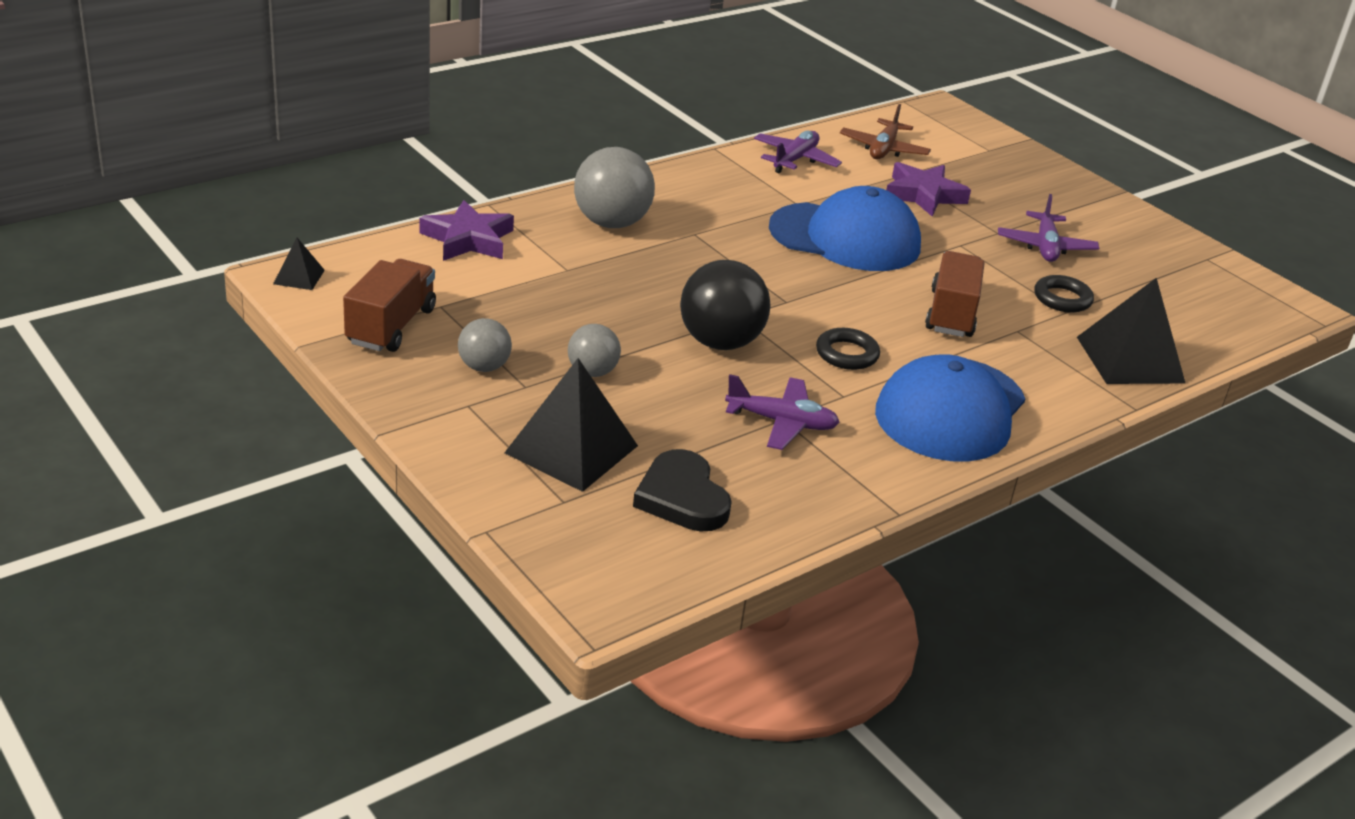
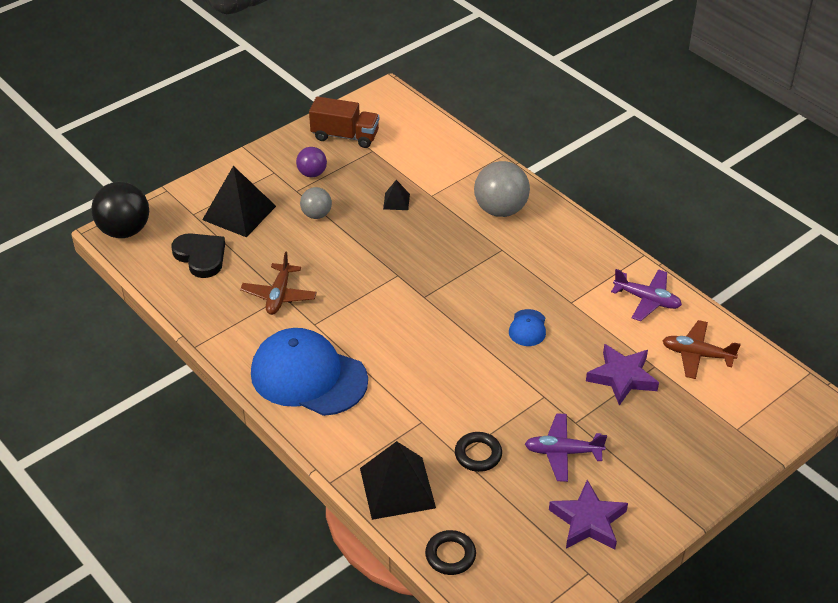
camera: 90 degrees right, 10 degrees up
black pyramid [273,238,325,290] -> black pyramid moved to [383,180,410,210]
purple star [420,200,514,261] -> purple star moved to [549,480,628,550]
grey ball [458,318,512,372] -> purple ball [296,147,327,177]
black heart [633,449,732,531] -> black heart turned 75 degrees clockwise [172,233,225,278]
black ball [680,260,771,350] -> black ball moved to [91,182,149,238]
purple plane [725,374,840,450] -> brown plane [240,251,317,315]
blue cap [769,186,921,271] -> blue cap [509,309,546,346], size x0.42
black ring [816,328,880,370] -> black ring moved to [425,530,476,575]
brown truck [925,251,985,337] -> none

